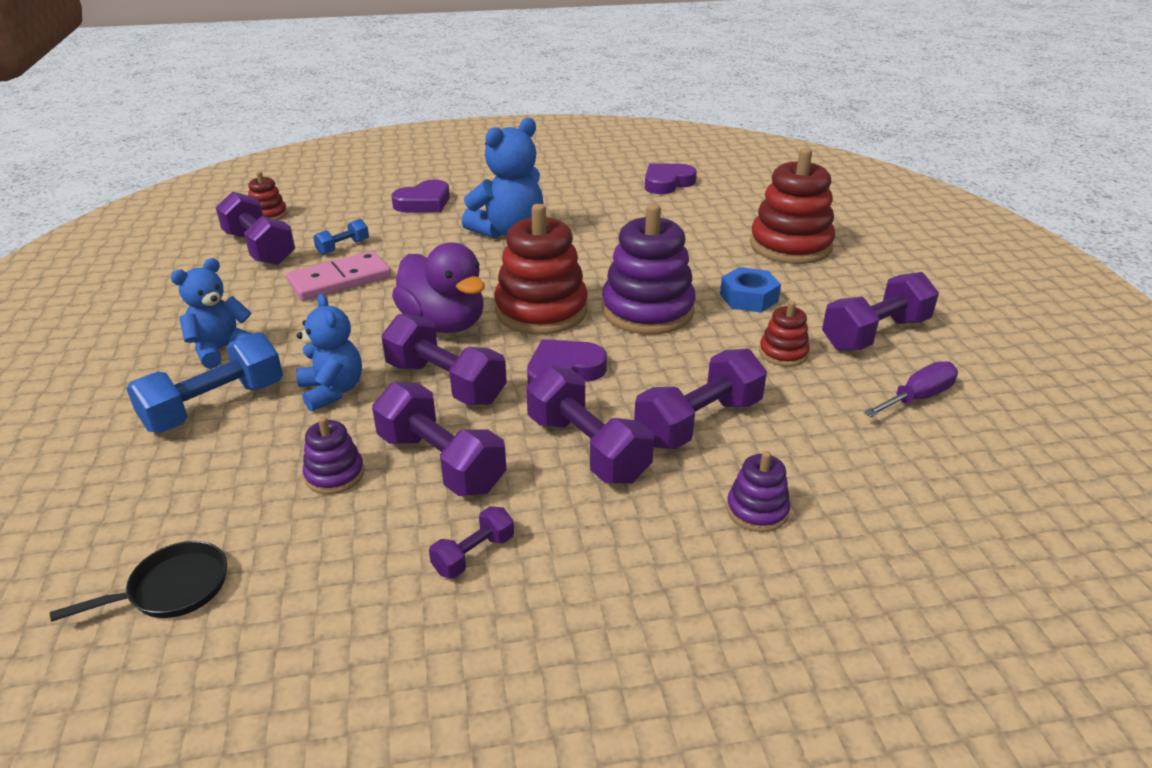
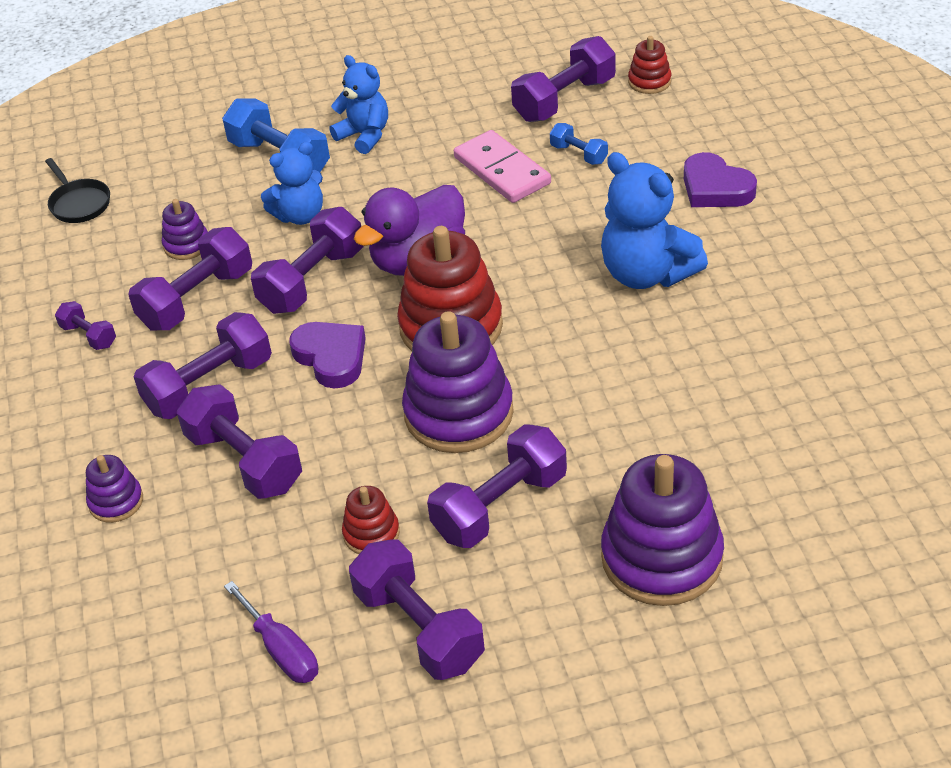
camera: 90 degrees right, 10 degrees up
purple heart [645,163,697,194] -> none
blue nut [720,267,781,312] -> purple dumbbell [427,424,567,548]
red stacking toy [750,148,835,264] -> purple stacking toy [601,454,724,606]

